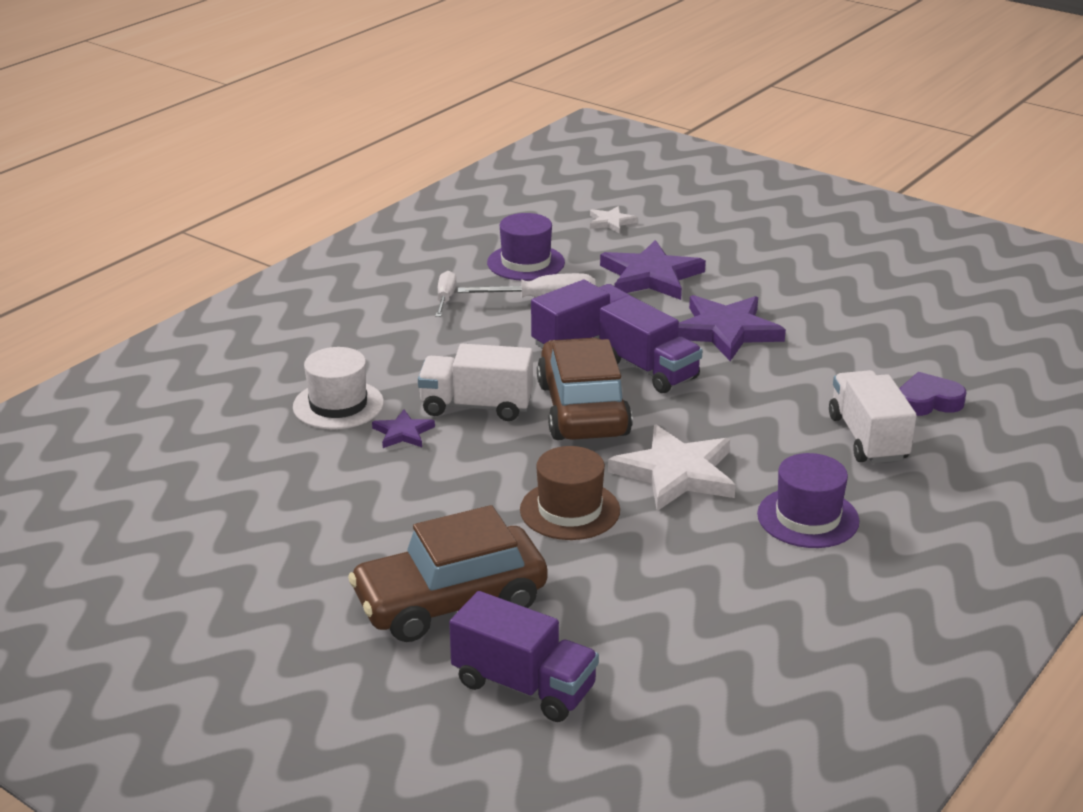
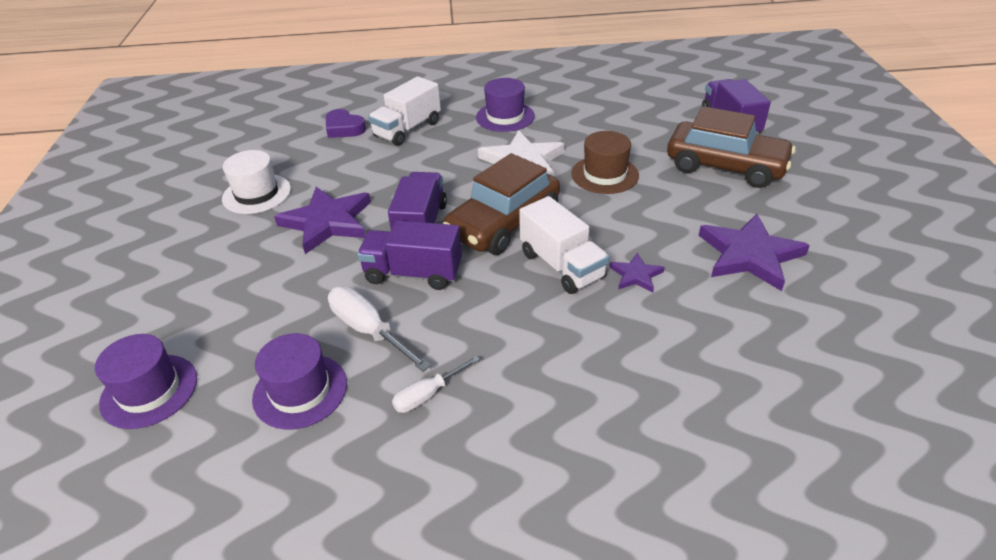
camera: 130 degrees left, 10 degrees up
white hat [293,347,384,429] -> white hat moved to [222,150,291,214]
white star [590,206,638,234] -> purple hat [95,334,197,429]
purple star [600,240,706,300] -> purple star moved to [699,214,810,291]

